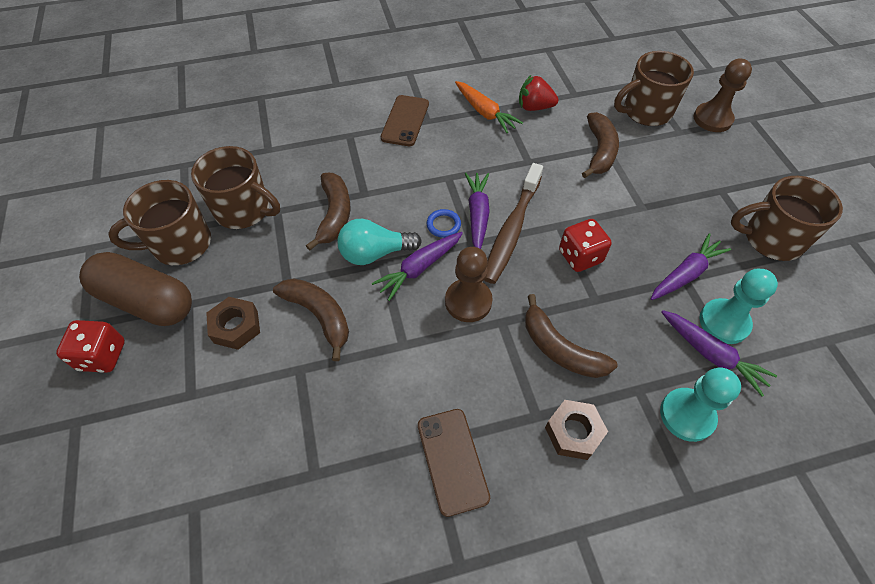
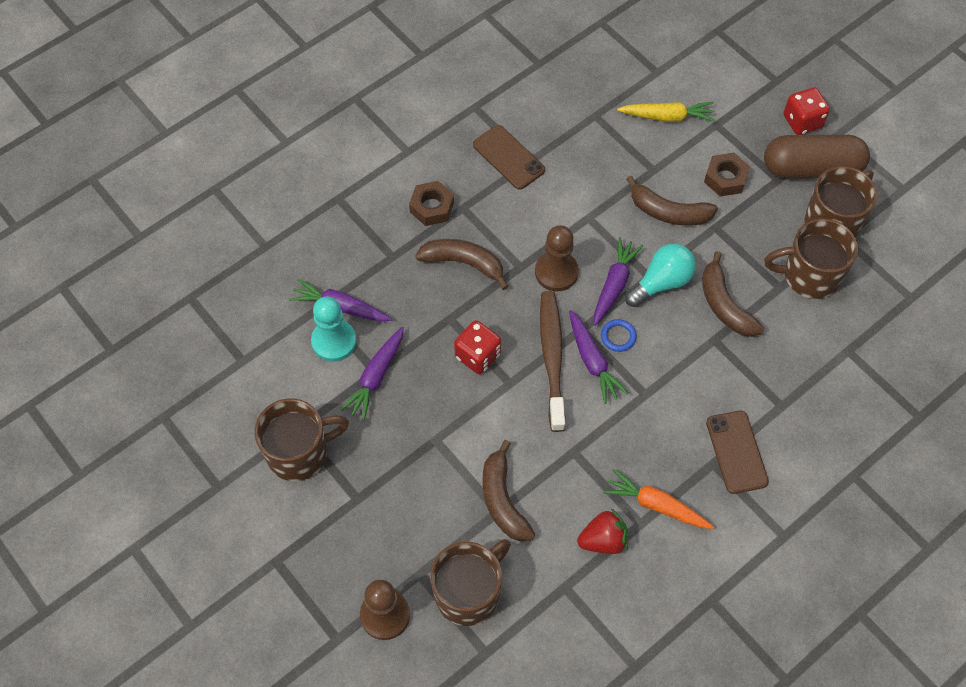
camera: 155 degrees right, 5 degrees up
turquoise pawn [660,368,741,442] -> none
none -> yellow carrot [617,102,715,122]

